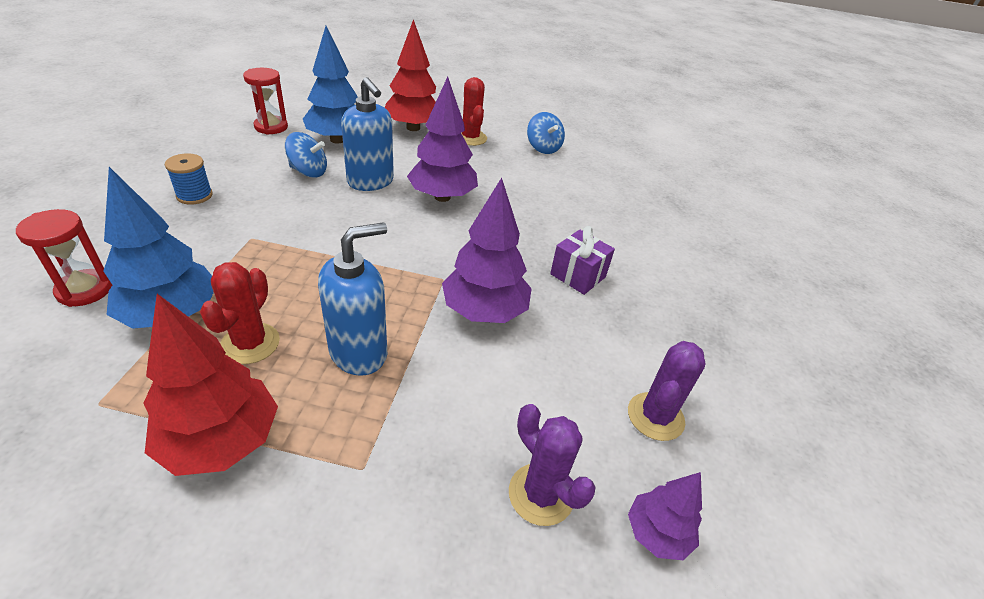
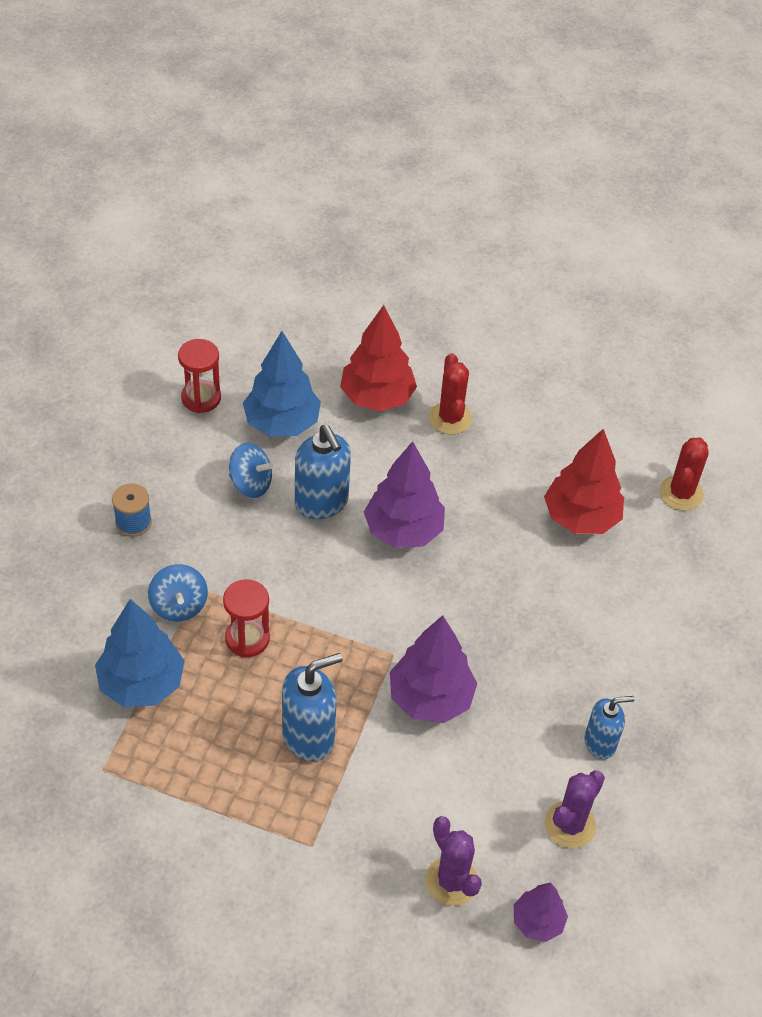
camera: 10 degrees right, 10 degrees up
red hourglass [16,209,112,307] -> red hourglass moved to [223,579,270,657]
red tree [143,294,278,476] -> red tree moved to [544,429,624,534]
red cactus [200,262,280,364] -> red cactus moved to [659,437,709,511]
blue spinning top [527,112,565,154] -> blue spinning top moved to [148,564,208,622]
purple gift [550,226,615,295] -> none
none -> blue soap dispenser [584,696,635,759]

